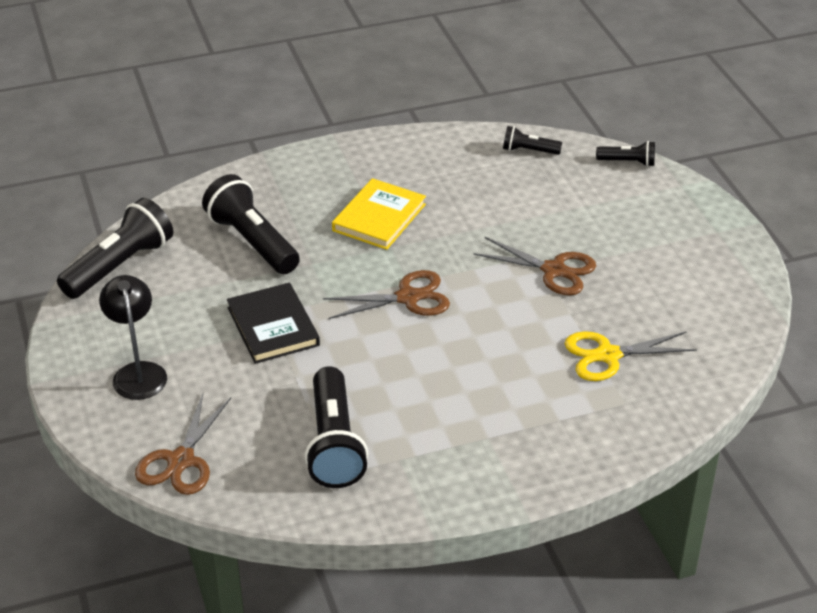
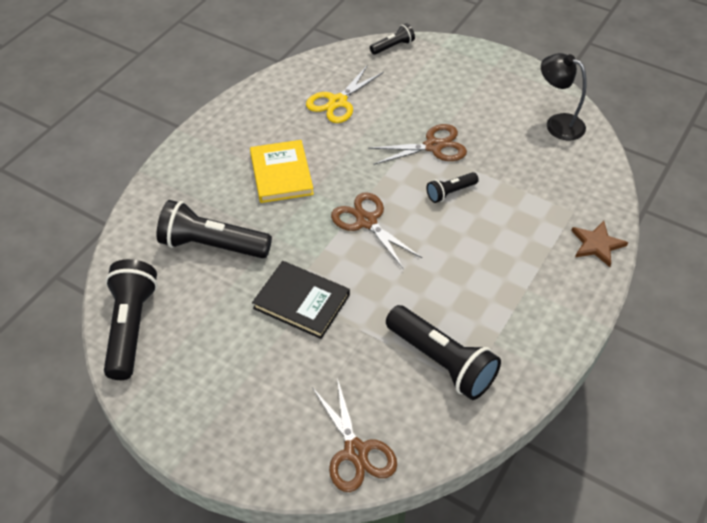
camera: 40 degrees left, 10 degrees up
black lamp [99,275,167,400] -> black lamp moved to [541,53,586,141]
brown scissors [323,270,450,319] -> brown scissors turned 75 degrees counterclockwise [331,192,422,269]
black flashlight [503,126,562,155] -> black flashlight moved to [427,172,479,203]
yellow scissors [565,331,697,381] -> yellow scissors moved to [306,66,384,123]
none -> brown star [571,221,628,267]

